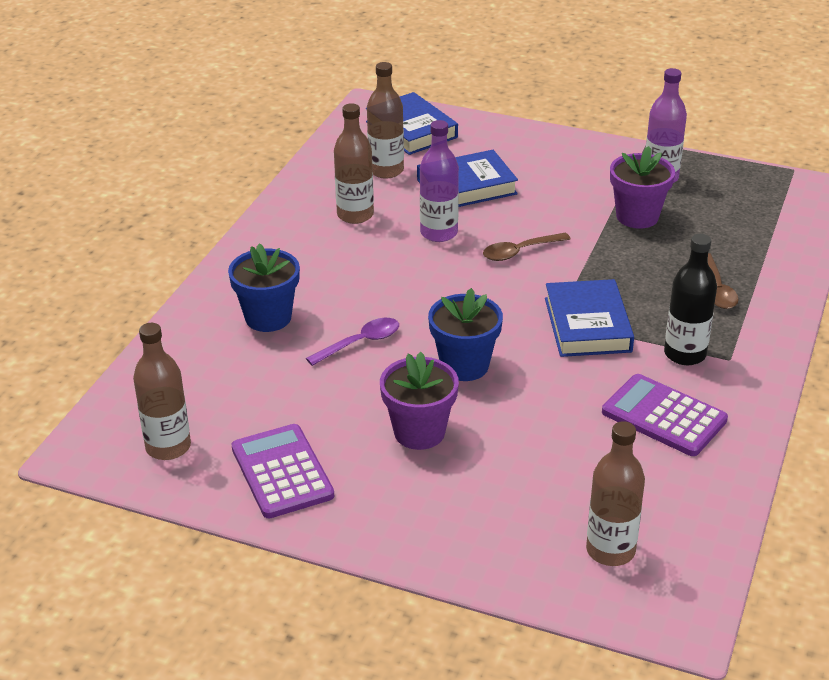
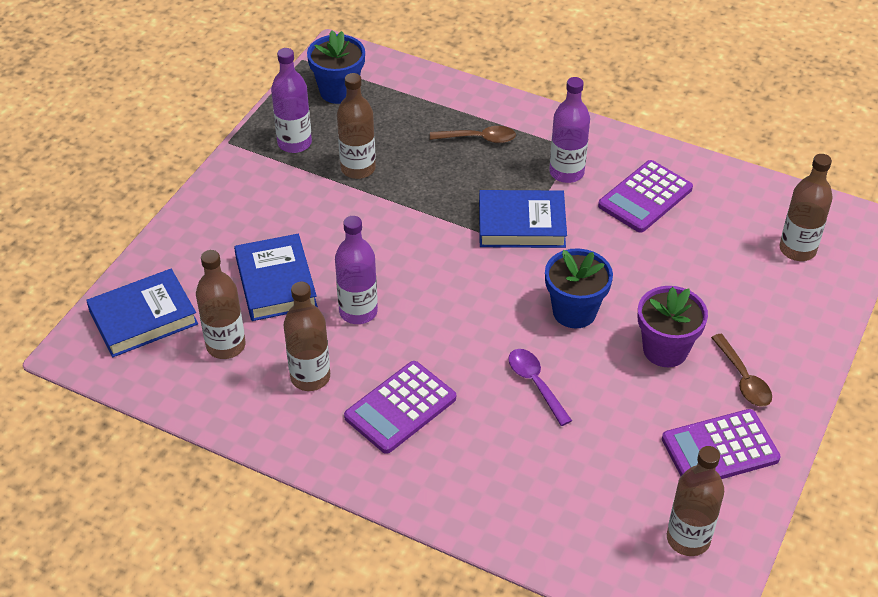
camera: 85 degrees left, 10 degrees up
blue flower pot [228,243,300,332] -> blue flower pot moved to [307,31,365,104]
brown spoon [483,233,571,261] -> brown spoon moved to [711,334,772,407]
purple flower pot [610,146,675,229] -> brown bottle [337,73,376,179]
black bottle [664,234,717,365] -> purple bottle [549,77,590,183]
none -> purple calculator [344,361,456,454]

